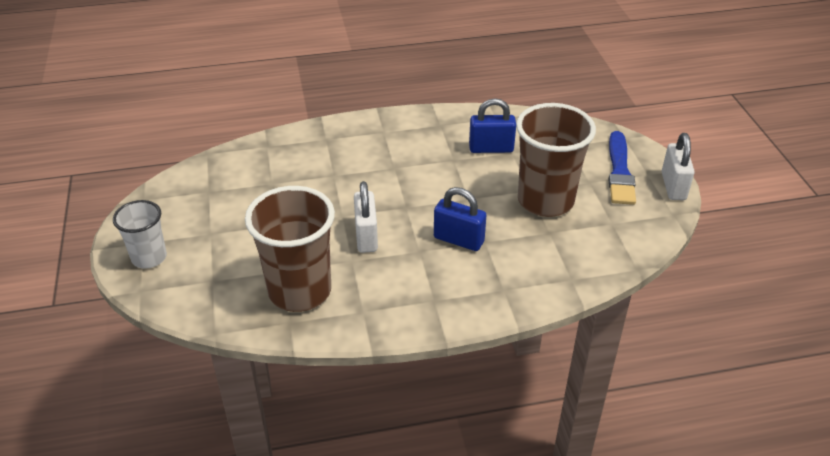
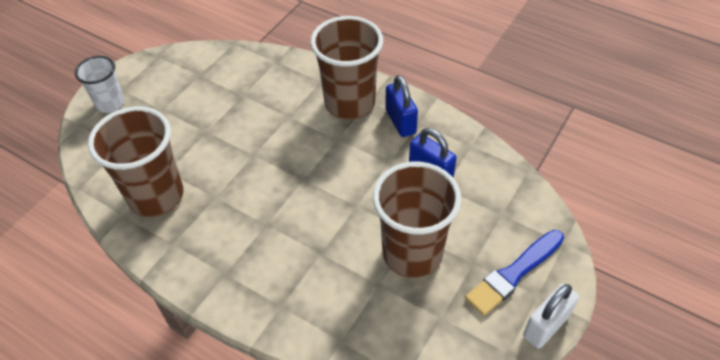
camera: 45 degrees right, 10 degrees up
white padlock [354,181,378,253] -> none
blue padlock [434,187,486,251] -> blue padlock moved to [385,75,418,137]
none -> brown cup [310,16,383,120]

